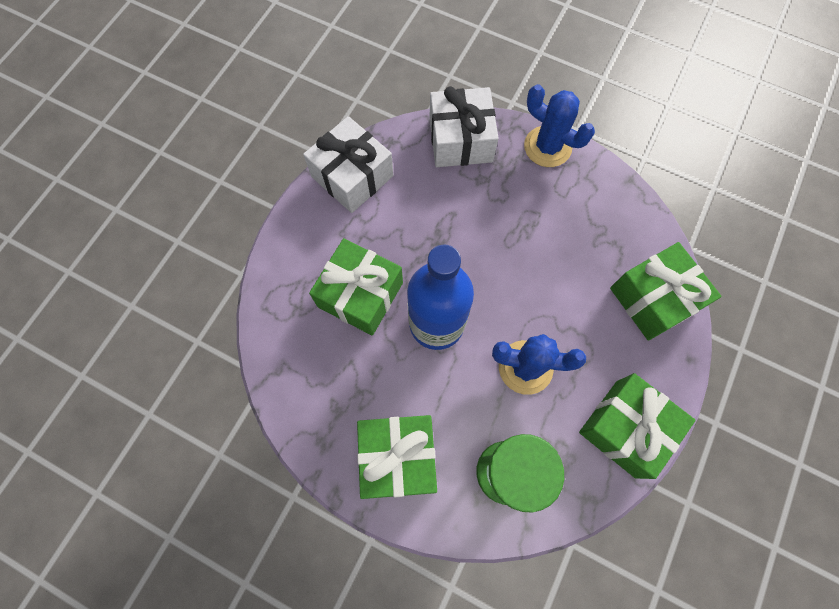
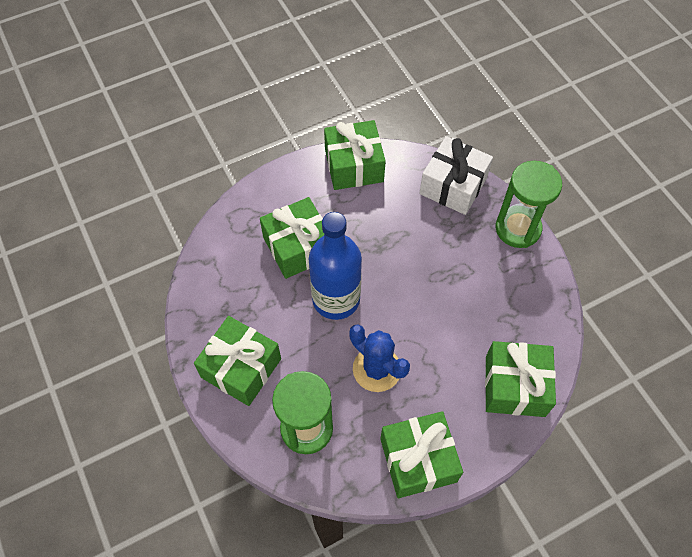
camera: 35 degrees right, 10 degrees down
white gift [303,116,394,213] -> green gift [324,120,386,190]
blue cactus [524,84,595,167] -> green hourglass [495,161,562,248]

